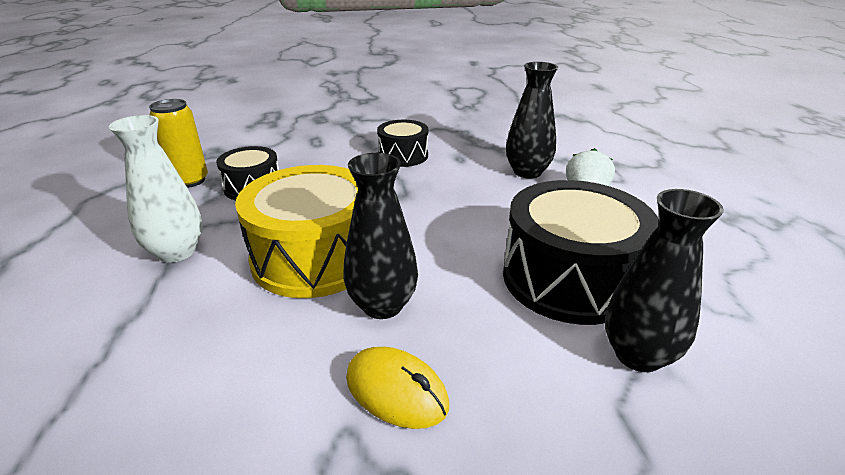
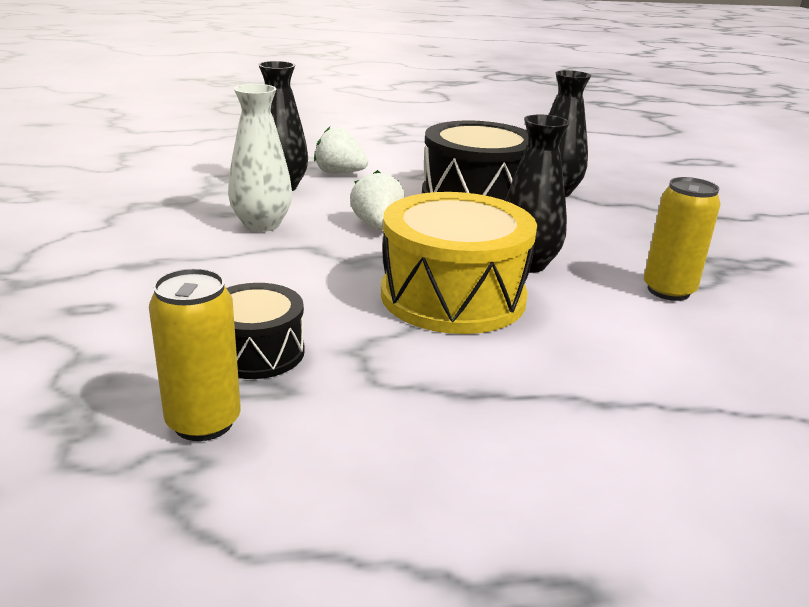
camera: 90 degrees left, 5 degrees down
white vase [109,115,202,263] -> white vase moved to [228,84,292,232]
yellow mouse [346,347,449,429] -> none
black drum [377,120,428,167] -> none
none -> white strawberry [350,170,404,230]
none -> yellow can [644,177,721,301]

